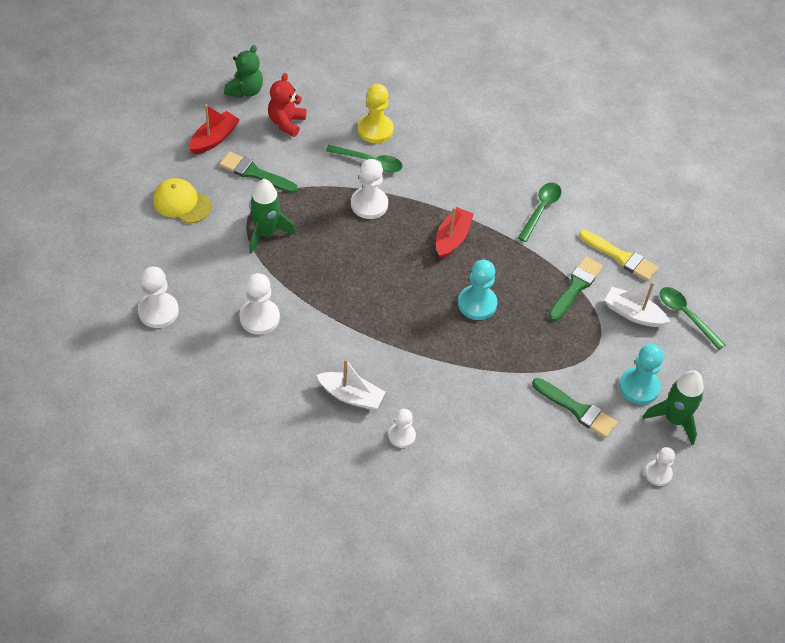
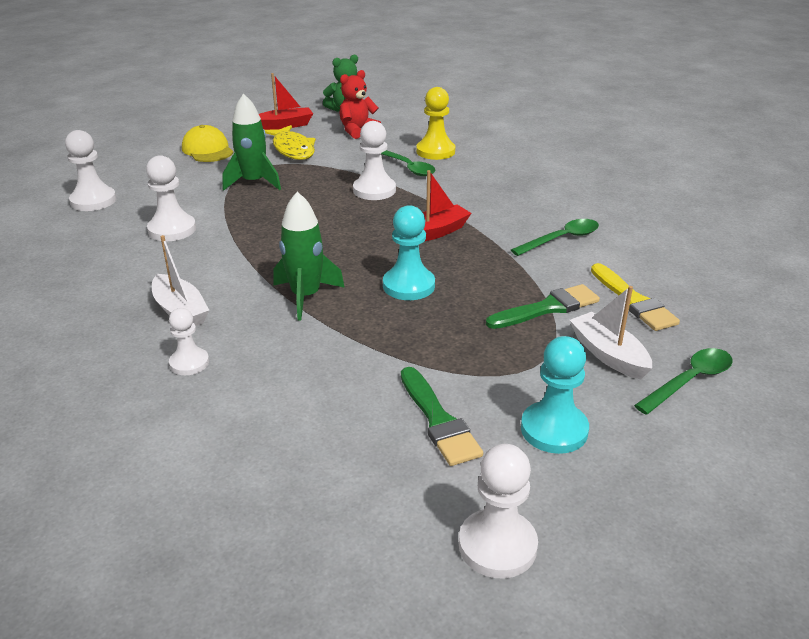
camera: 35 degrees right, 20 degrees down
green brush [219,151,298,193] -> yellow fish [265,125,316,160]
green rocket [643,370,704,445] -> green rocket moved to [273,192,345,320]
white pawn [645,447,675,486] -> white pawn [459,444,538,578], size x1.55
green spoon [660,287,725,350] -> green spoon turned 60 degrees clockwise [634,348,733,415]

